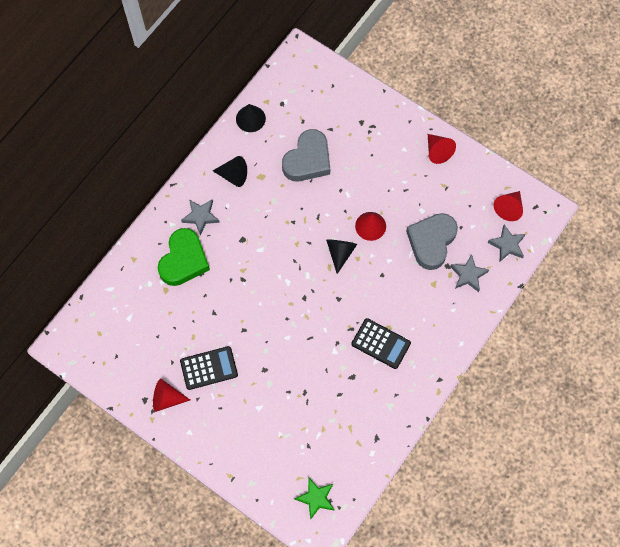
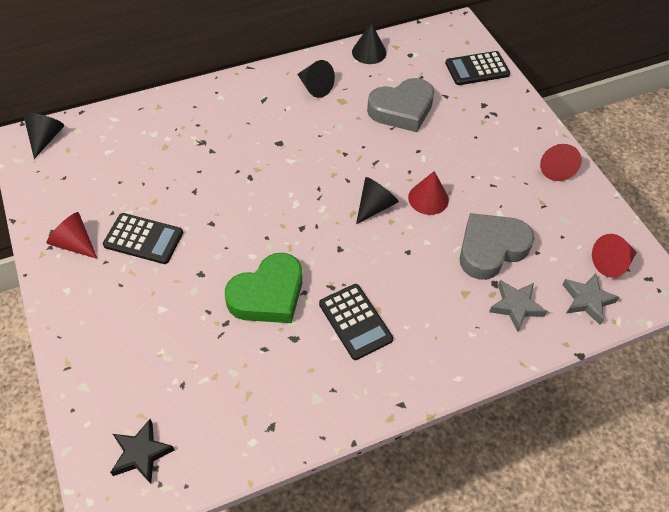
camera: 30 degrees right, 15 degrees down
green heart [158,228,210,286] -> green heart moved to [225,253,302,323]
grey star [181,199,220,235] -> none
green star [295,478,335,519] -> black star [110,419,175,484]
none -> black cone [23,113,64,159]
none -> black calculator [445,51,510,85]

